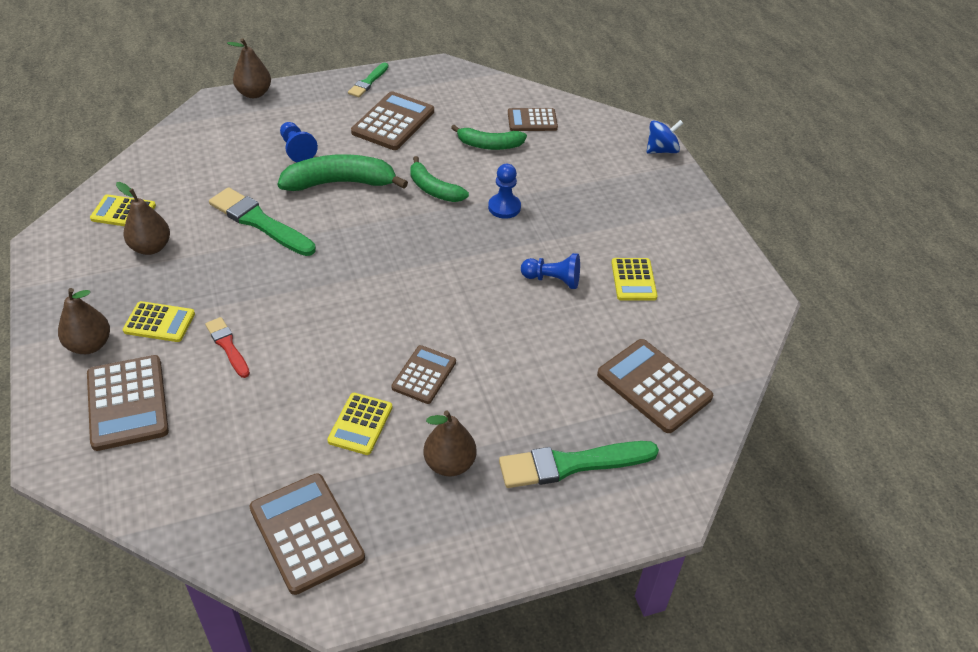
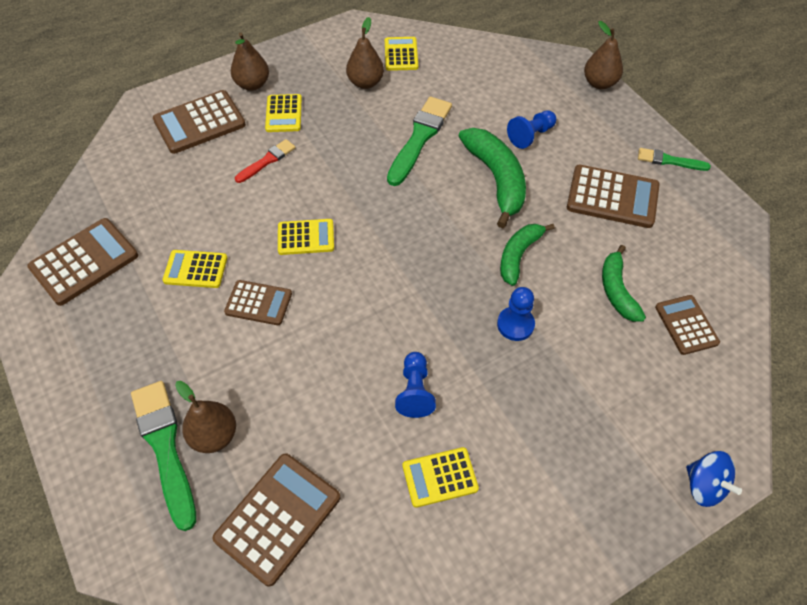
camera: 80 degrees right, 10 degrees up
brown pear [424,411,477,477] -> brown pear moved to [175,381,236,453]
none -> yellow calculator [278,219,334,255]

